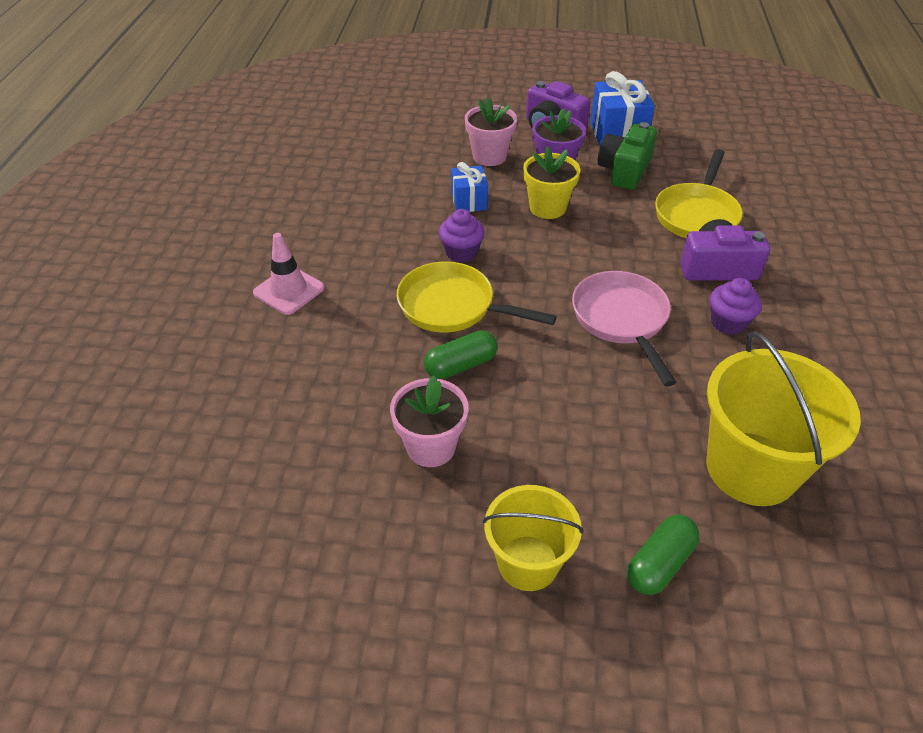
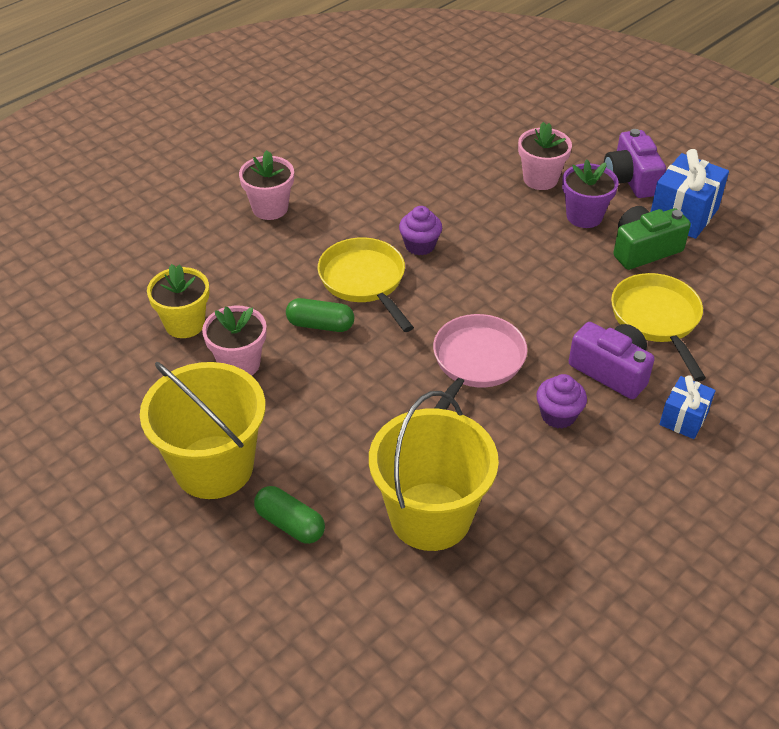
camera: 40 degrees right, 0 degrees up
pink traffic cone [253,233,325,315] -> pink flower pot [239,150,294,220]
blue gift [451,162,488,212] -> blue gift moved to [659,375,716,439]
yellow bucket [483,485,583,591] -> yellow bucket [140,362,266,499], size x1.61
yellow flower pot [523,146,580,219] -> yellow flower pot moved to [147,264,209,338]
green capsule [627,514,699,595] -> green capsule turned 45 degrees clockwise [254,486,325,544]
yellow pan [655,149,743,238] -> yellow pan turned 105 degrees clockwise [611,273,706,381]

